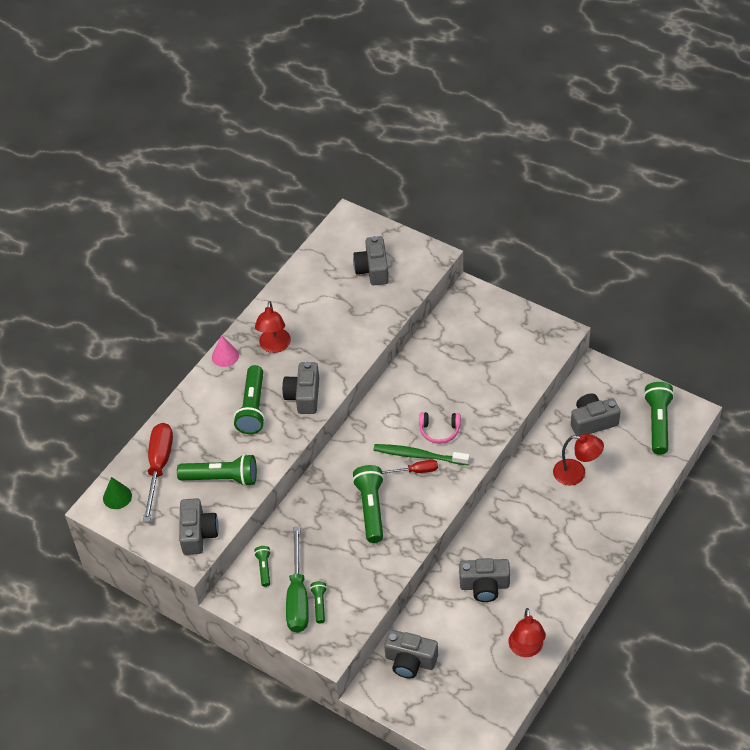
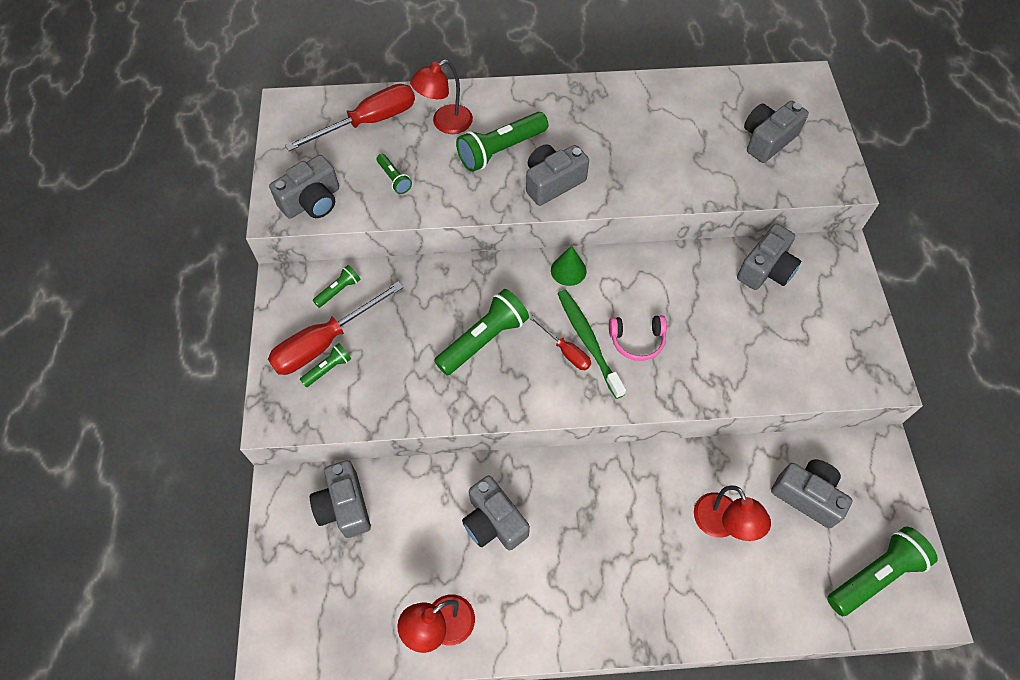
camera: 50 degrees right, 10 degrees up
green cone [103,477,132,509] -> green cone moved to [551,245,587,286]
green flashlight [177,454,257,486] -> green flashlight [377,154,412,194], size x0.51
pink cone [212,335,239,367] -> none
red lamp [255,301,291,353] -> red lamp moved to [410,59,473,134]
green screwdriver [286,527,309,633] -> red screwdriver [268,282,403,375]
pink headphones [419,412,461,444] -> pink headphones turned 60 degrees counterclockwise [609,315,667,361]
none -> grey camera [737,224,801,290]

